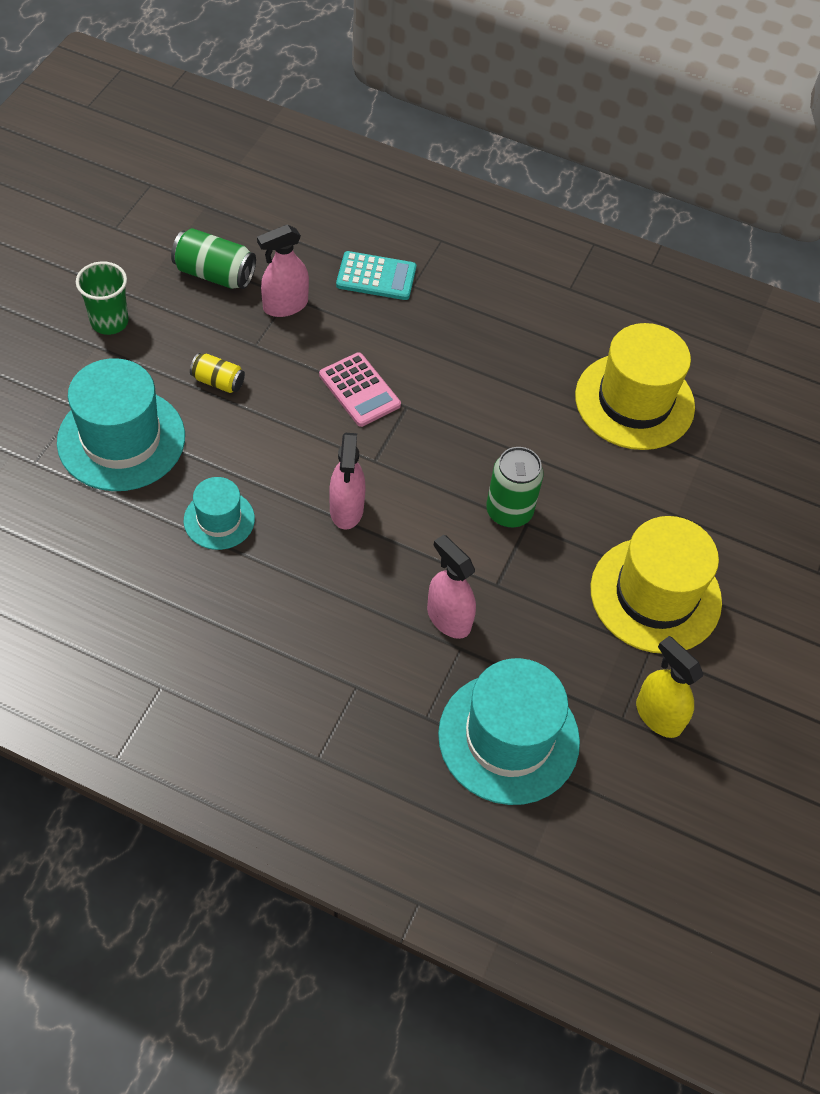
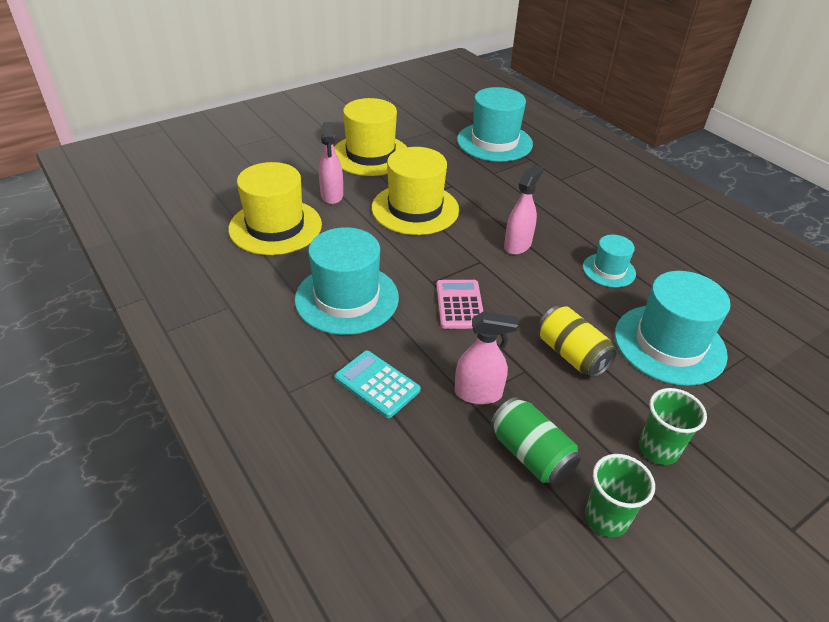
camera: 145 degrees left, 15 degrees down
yellow can [190,353,245,393] -> yellow can [538,306,617,378], size x1.62
pink spray bottle [427,535,476,639] -> pink spray bottle moved to [319,122,343,204]
green can [486,447,544,528] -> yellow hat [371,147,459,235]
yellow spray bottle [636,636,703,738] -> none
none -> turquoise hat [294,227,399,335]
none -> green cup [585,454,655,537]

